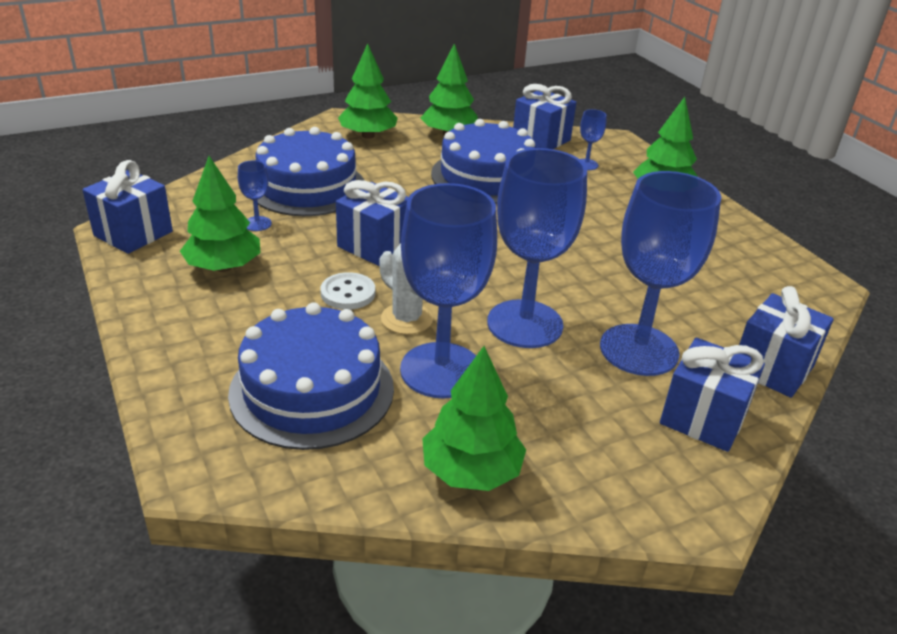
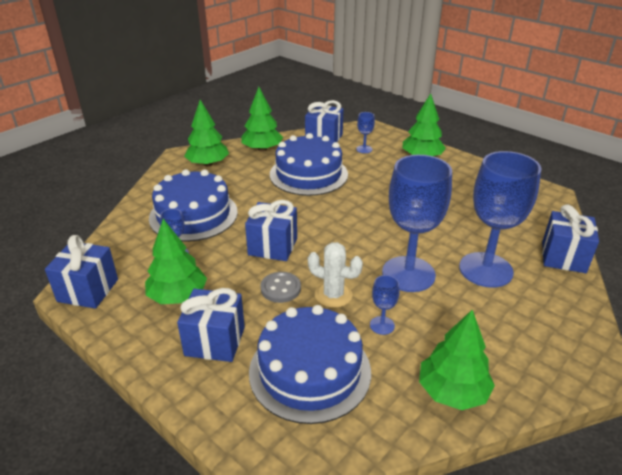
camera: 20 degrees left, 0 degrees up
white button [321,272,375,310] -> grey button [261,272,301,303]
blue goblet [400,183,497,398] -> blue goblet [370,275,399,335], size x0.42
blue gift [660,338,765,452] -> blue gift moved to [177,288,245,362]

